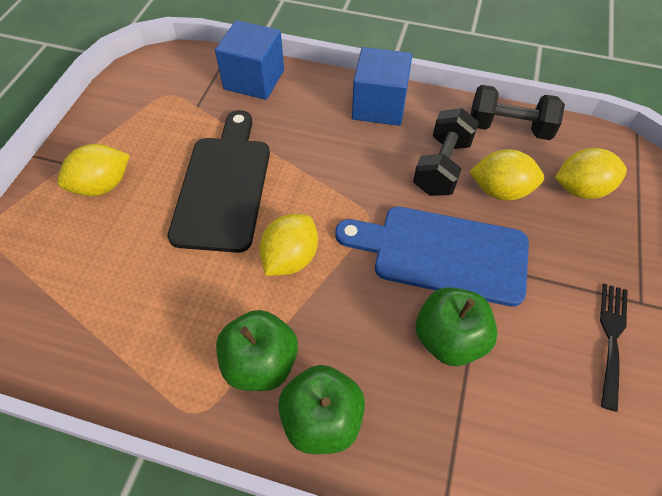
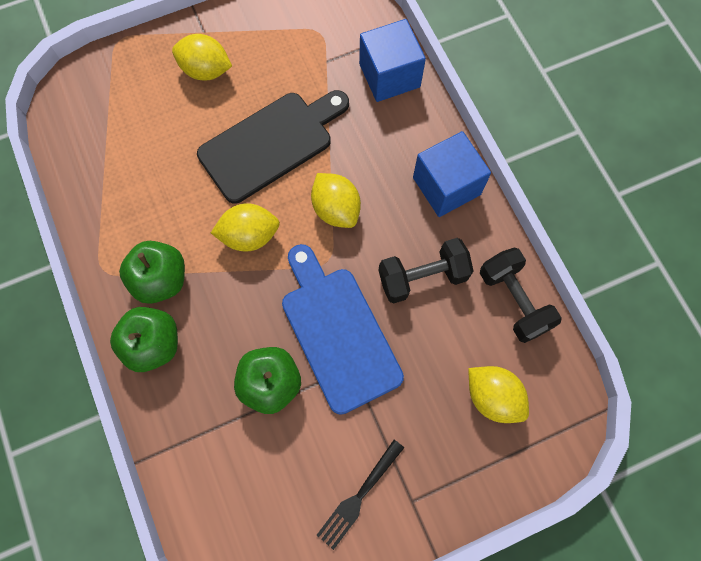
camera: 50 degrees right, 15 degrees up
yellow lemon [469,149,544,201] -> yellow lemon moved to [311,173,361,228]
black fork [600,284,628,412] -> black fork turned 150 degrees clockwise [317,440,404,550]

